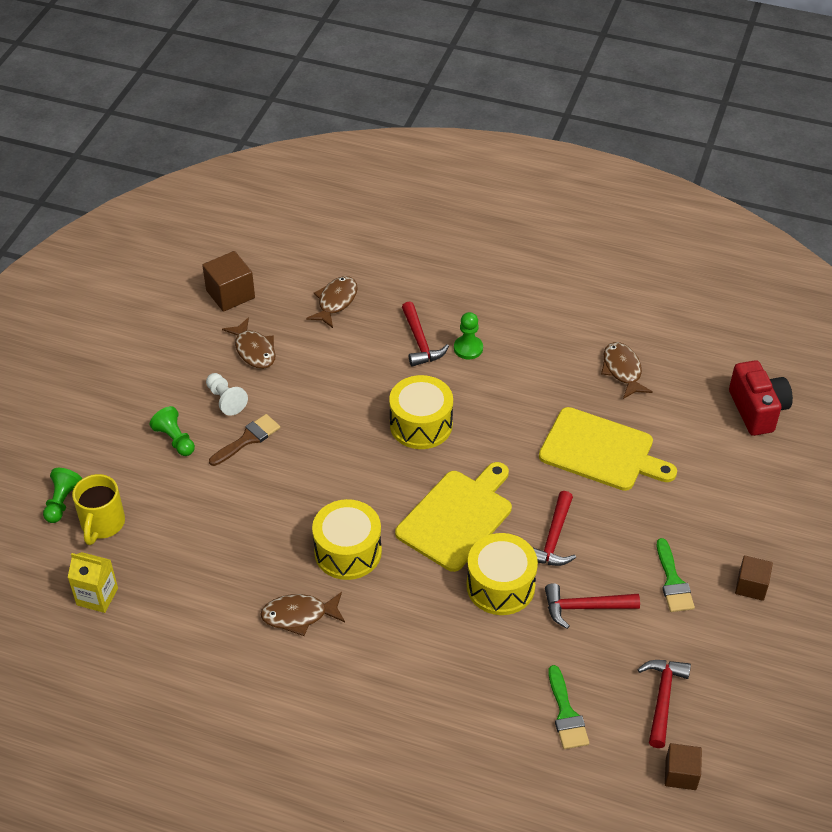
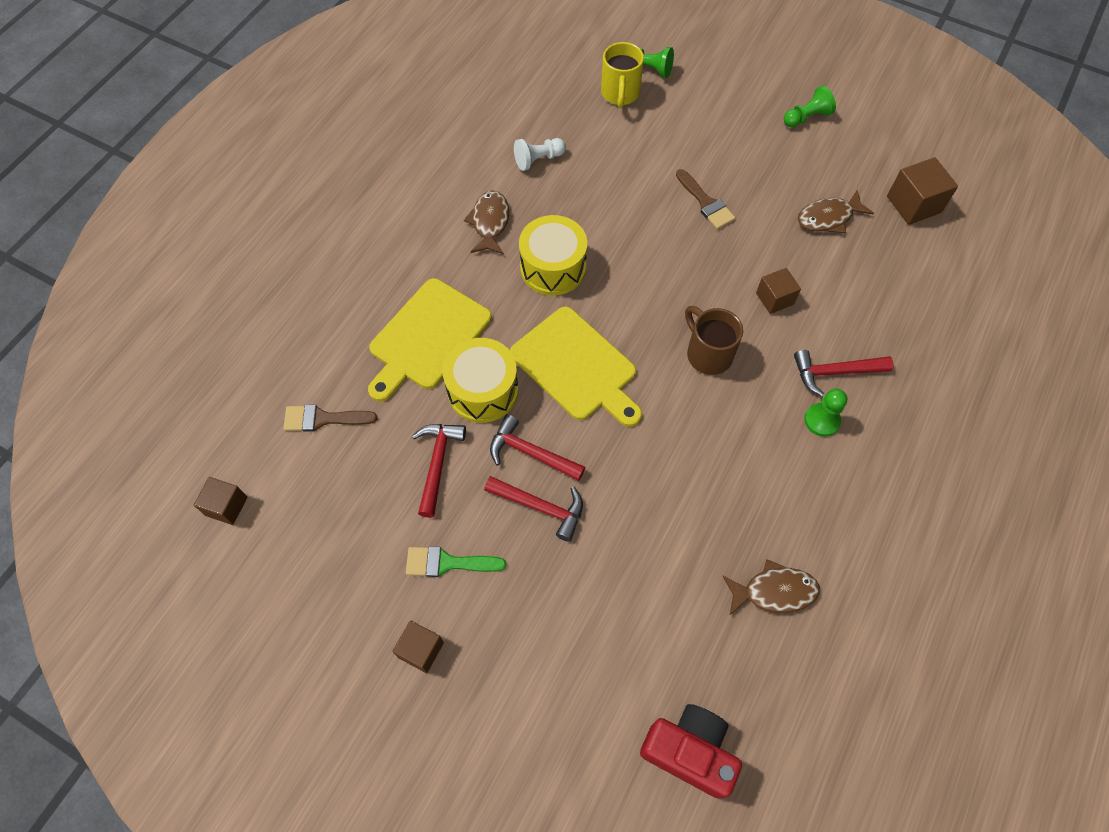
camera: 100 degrees right, 15 degrees up
yellow carton [68,552,118,613] -> none
yellow mug [72,474,125,545] -> yellow mug turned 105 degrees counterclockwise [601,42,644,108]
green pawn [149,406,195,456] -> green pawn moved to [784,86,836,127]
white pawn [206,373,248,416] -> white pawn moved to [514,138,566,171]
brown fish [306,276,358,328] -> none
yellow drum [389,375,453,449] -> brown mug [685,306,743,375]
yellow cutting board [539,407,677,491] -> yellow cutting board moved to [368,278,492,402]
green brush [548,665,589,749] -> brown brush [284,405,378,432]
red hammer [637,660,691,748] -> red hammer moved to [484,476,583,542]
red camera [729,360,793,436] -> red camera turned 150 degrees counterclockwise [640,704,742,798]
none -> brown cube [756,268,801,314]

